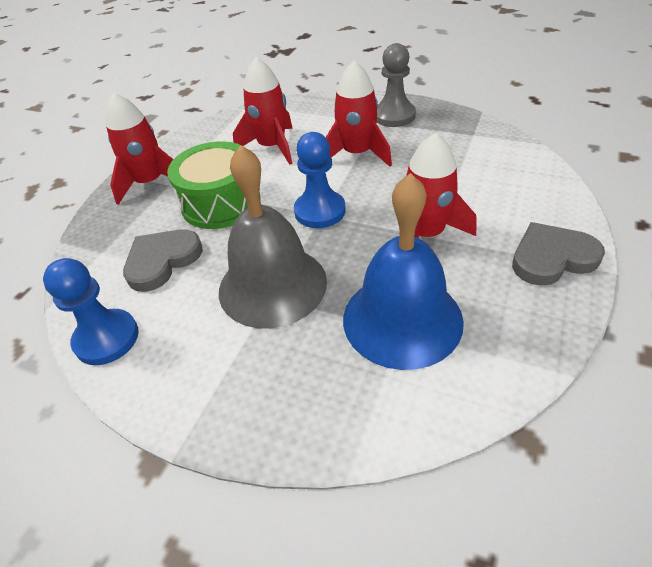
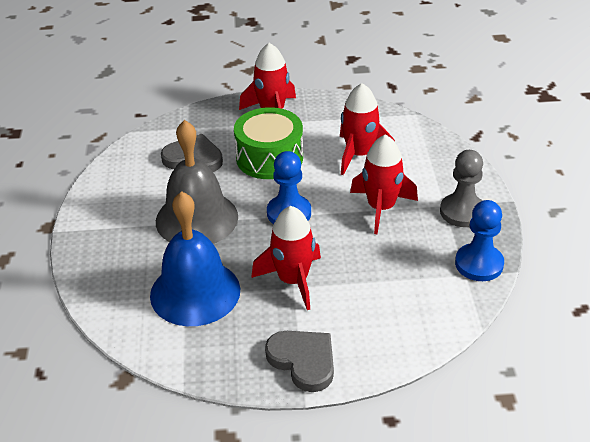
camera: 60 degrees right, 5 degrees down
blue pawn [43,258,139,365] -> blue pawn moved to [455,200,504,281]

